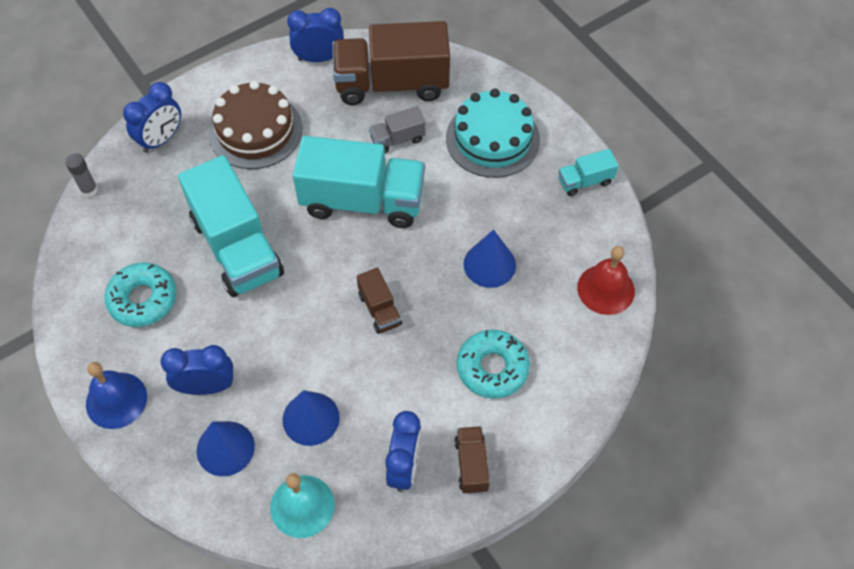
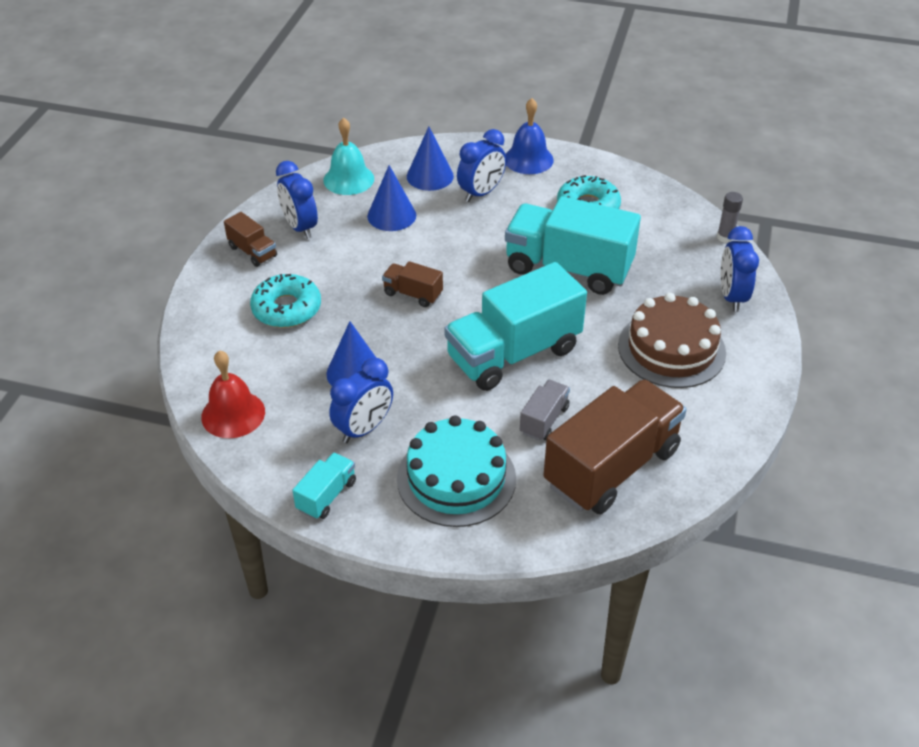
camera: 140 degrees right, 15 degrees down
blue clock [287,8,344,62] -> blue clock moved to [329,358,393,443]

